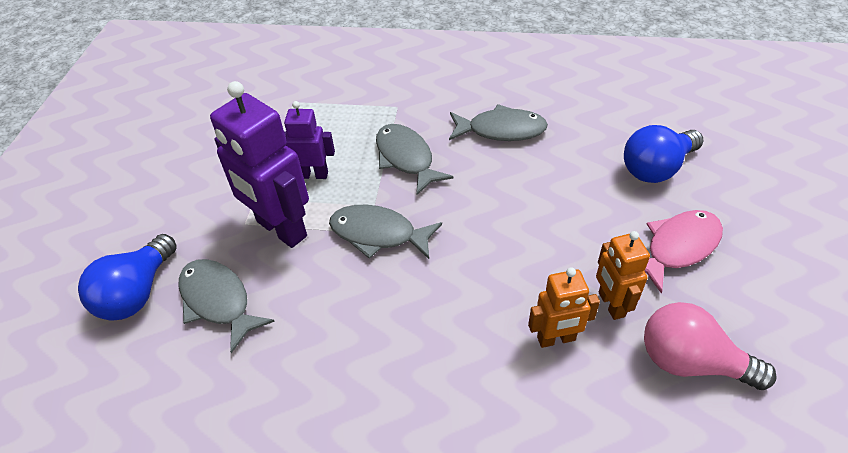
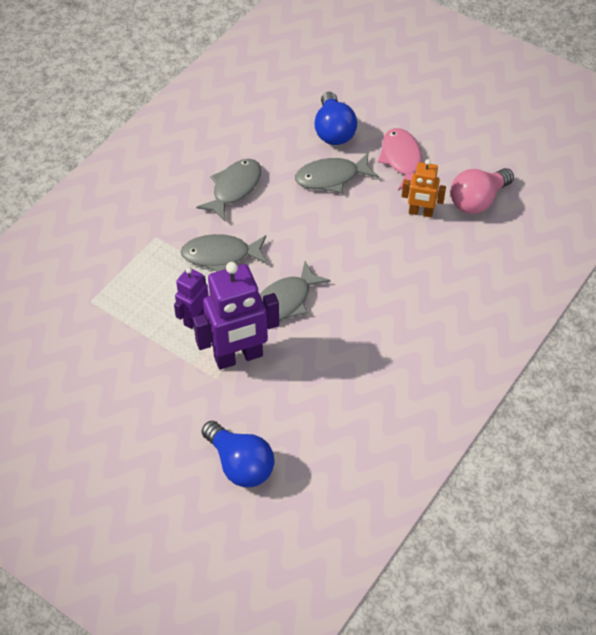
camera: 65 degrees left, 5 degrees up
grey fish [179,259,275,353] -> grey fish moved to [295,153,379,193]
orange robot [528,267,600,348] -> none

